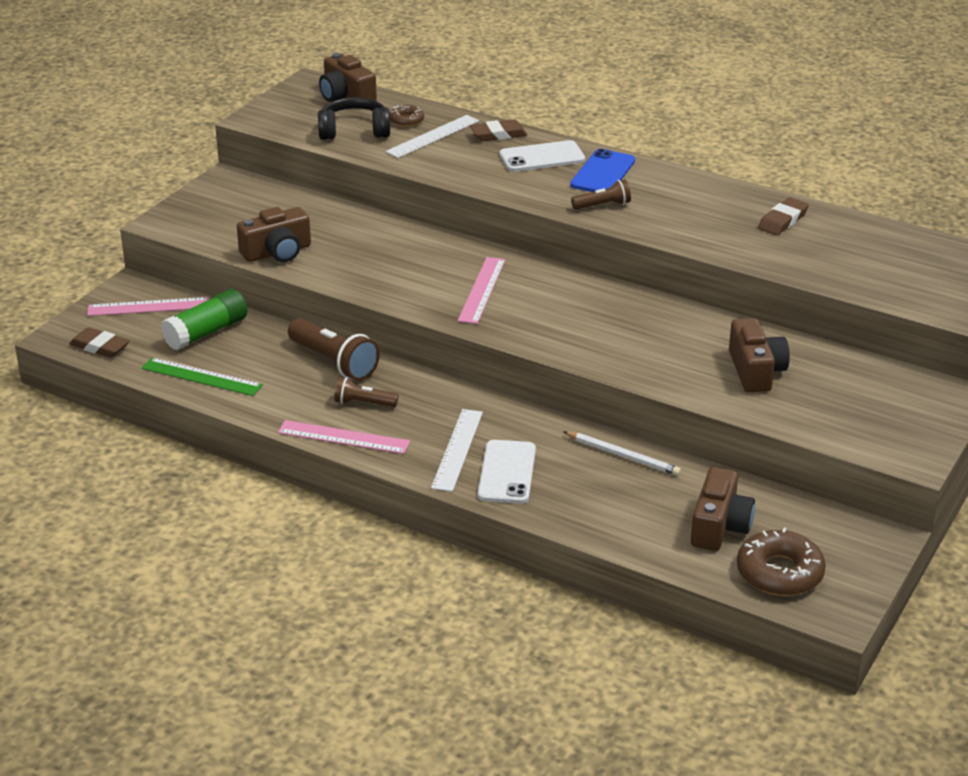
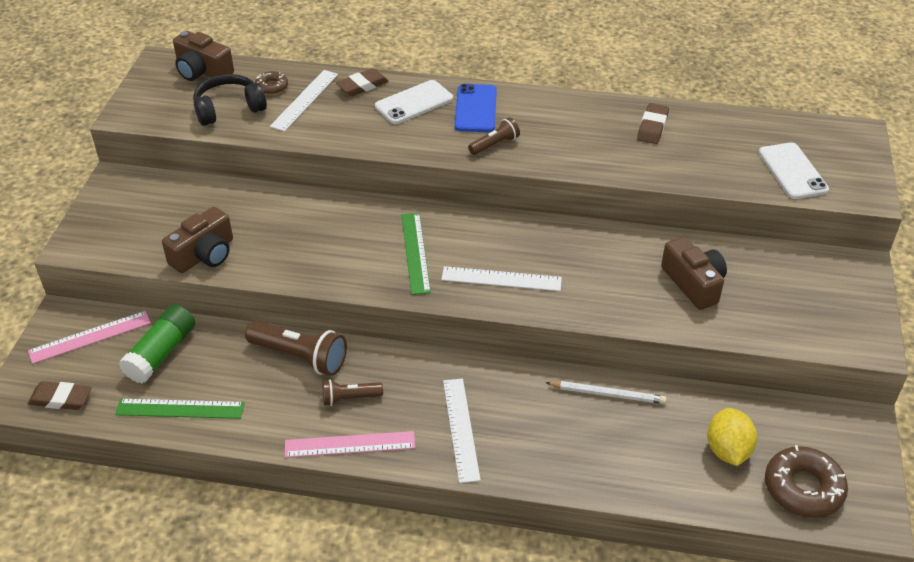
camera: 20 degrees left, 10 degrees up
pink ruler [458,257,506,324] -> green ruler [402,213,431,295]
white phone [478,440,536,504] -> white phone moved to [759,142,829,199]
brown camera [691,467,755,551] -> yellow lemon [707,408,757,466]
none -> white ruler [441,266,562,291]

